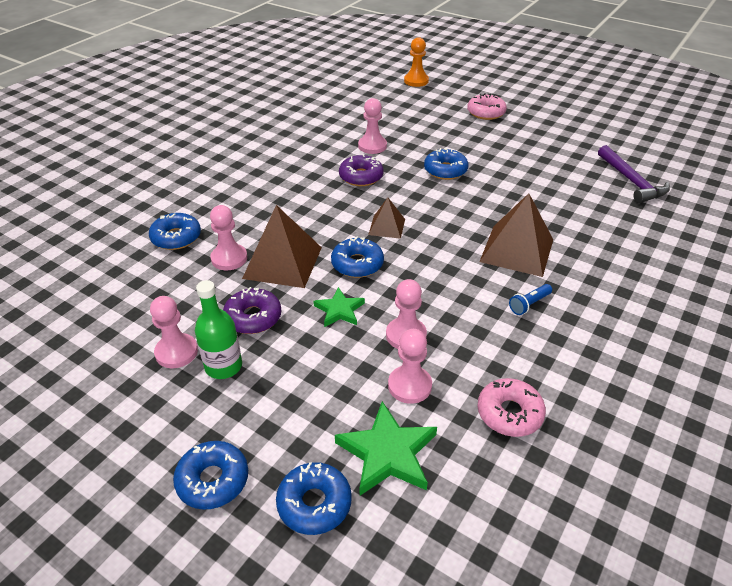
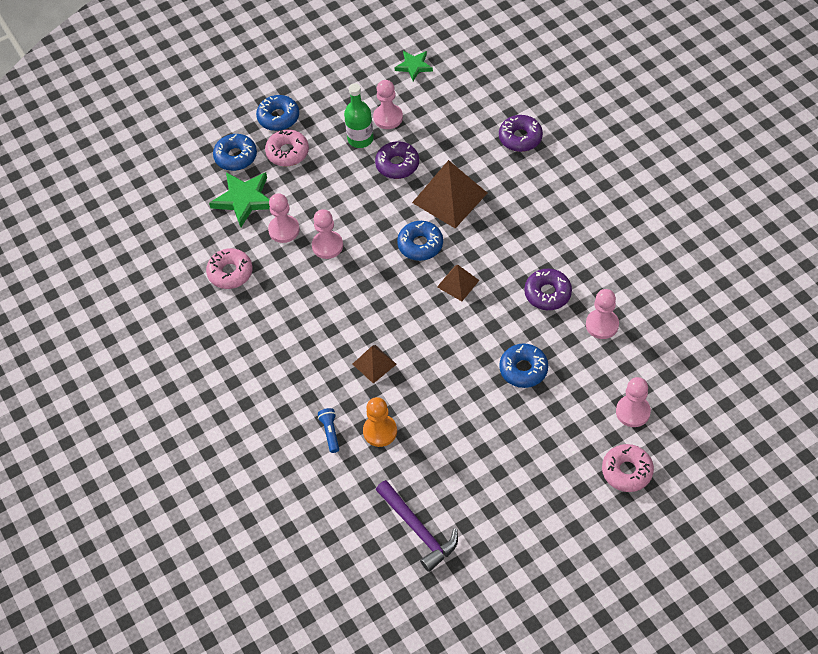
camera: 120 degrees right, 15 degrees up
blue donut [149,213,201,250] -> purple donut [499,115,543,152]
pink pawn [210,205,247,271] -> pink pawn moved to [616,377,651,427]
green star [313,287,365,327] -> green star moved to [395,51,433,81]
orange pawn [404,37,429,87] -> orange pawn moved to [363,397,397,447]
brown pyramid [479,193,553,277] -> brown pyramid [353,345,397,384], size x0.54
blue flashlight [509,284,552,315] -> blue flashlight moved to [318,408,339,453]
purple hammer [598,145,670,203] -> purple hammer turned 135 degrees counterclockwise [376,480,458,572]
none -> pink donut [265,129,309,166]

